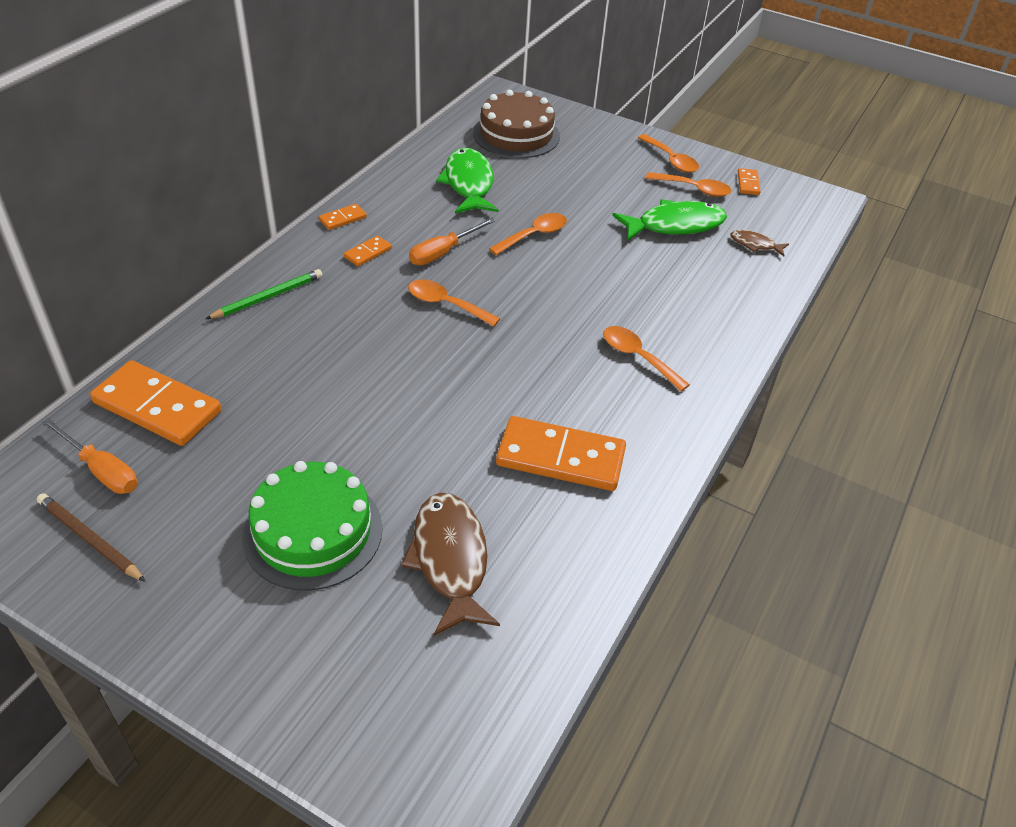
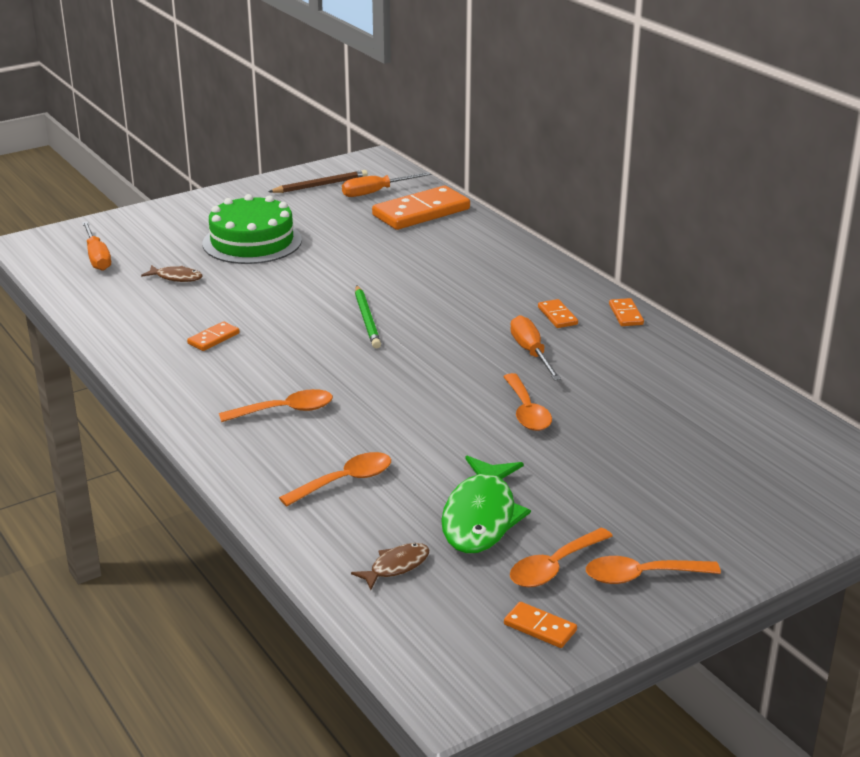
camera: 120 degrees right, 15 degrees down
green pencil [206,269,323,319] -> green pencil moved to [355,285,381,348]
brown fish [401,493,500,636] -> brown fish [141,265,203,282], size x0.50
orange spoon [408,279,500,327] -> orange spoon moved to [279,452,391,506]
green fish [436,148,499,214] -> none
brown cake [473,90,560,158] -> none
orange domino [496,416,626,491] -> orange domino [187,321,239,351], size x0.46
none -> orange screwdriver [82,221,111,271]

